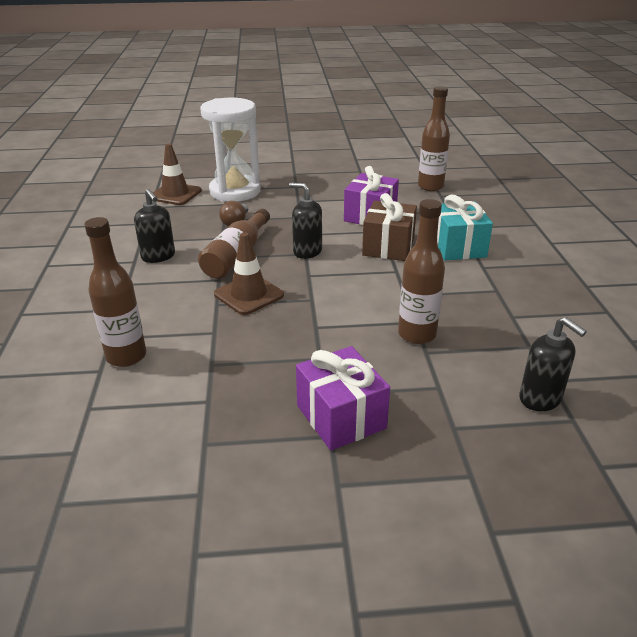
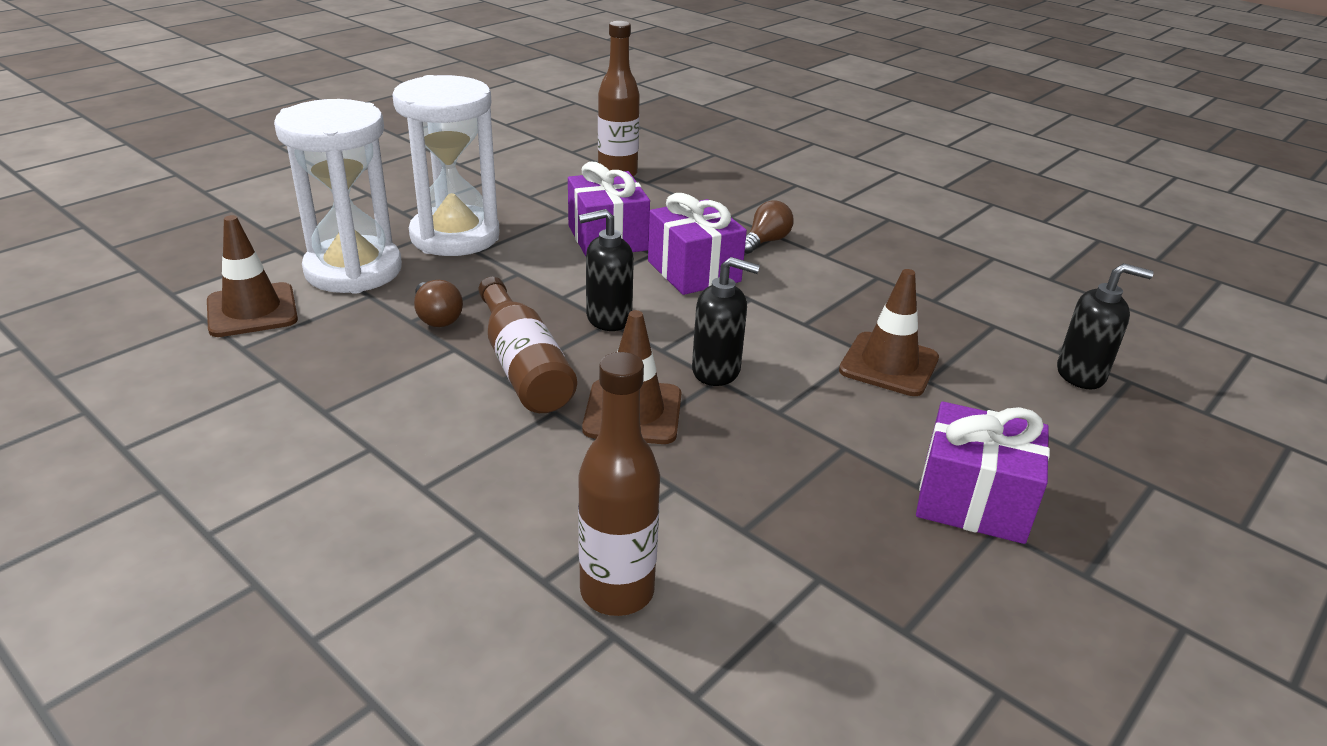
camera: 45 degrees left, 0 degrees up
black soap dispenser [134,189,175,263] -> black soap dispenser moved to [692,257,760,386]
brown gift [362,193,417,261] -> purple gift [648,193,747,295]
brown bottle [398,199,445,344] -> brown traffic cone [839,269,939,396]
turquoise gift [437,195,493,260] -> brown light bulb [744,200,794,254]
none -> white hourglass [392,75,499,256]

